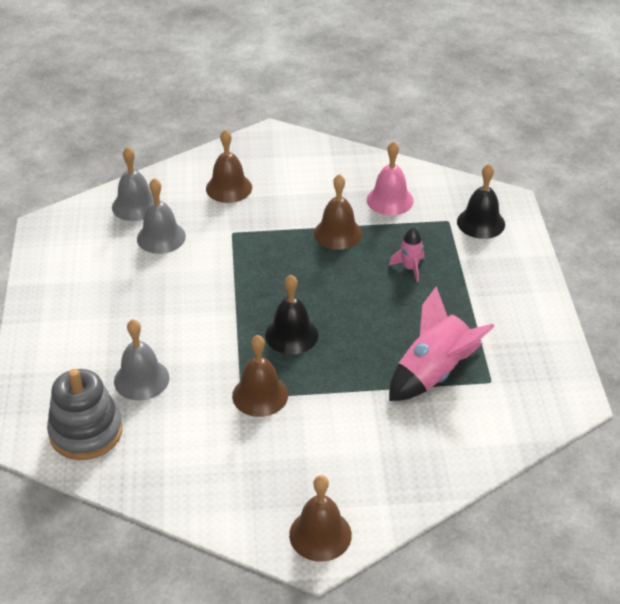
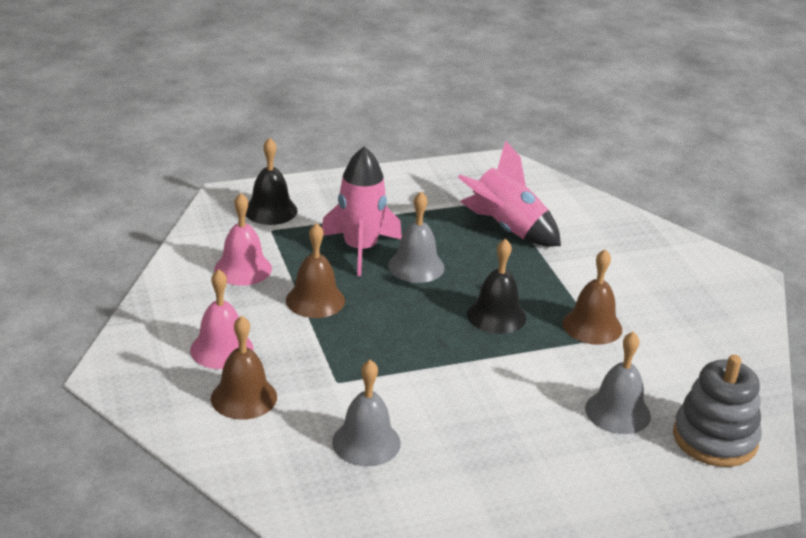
camera: 105 degrees left, 10 degrees down
grey bell [112,147,154,221] -> grey bell moved to [388,191,444,283]
brown bell [289,475,352,562] -> none
pink rocket [389,227,424,282] -> pink rocket [322,146,402,276], size x1.96
none -> pink bell [190,269,254,369]

